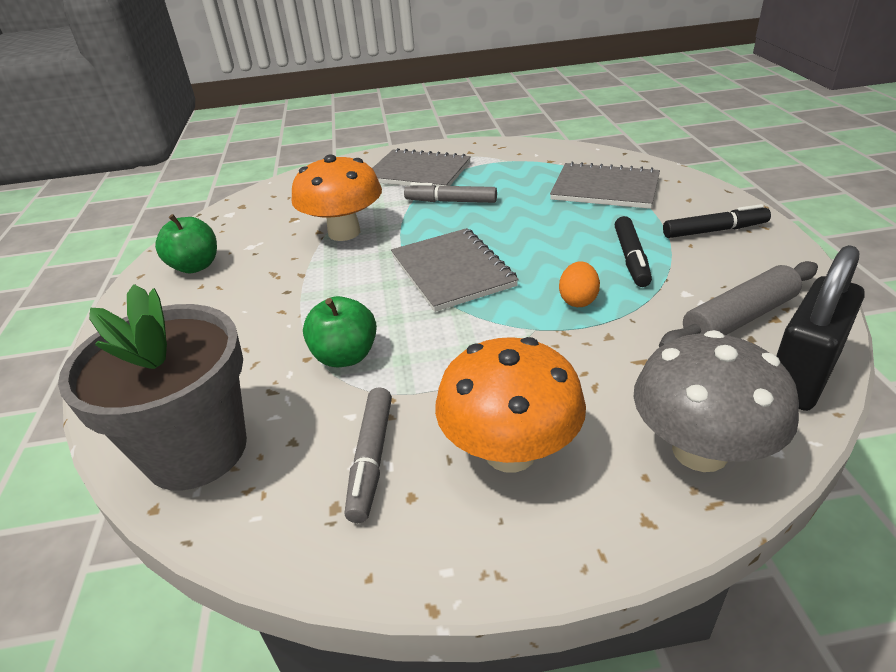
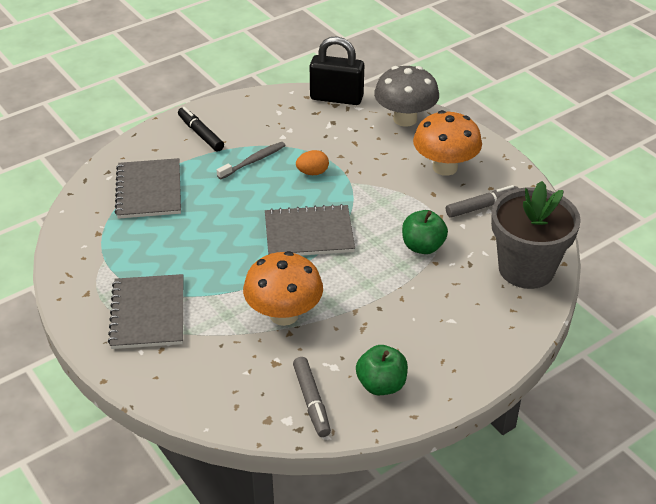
camera: 120 degrees left, 5 degrees up
grey notebook [391,228,519,312] -> grey notebook turned 45 degrees clockwise [265,204,355,256]
grey marker [404,183,497,203] -> grey marker moved to [293,357,331,437]
black marker [614,216,652,287] -> grey toothbrush [217,142,286,179]
grey rolling pin [659,261,818,347] -> none

